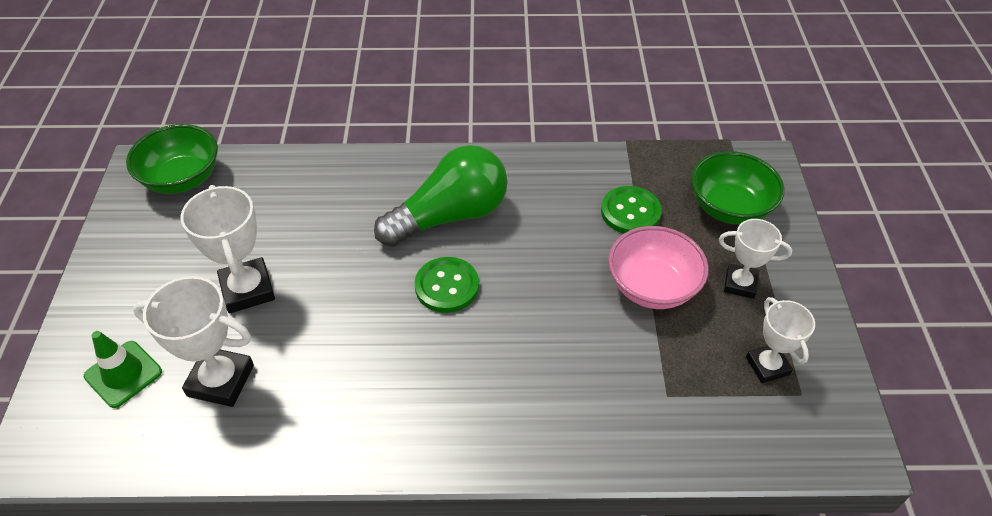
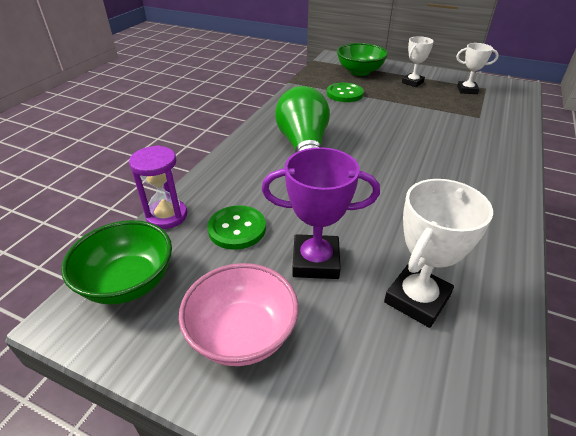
camera: 65 degrees left, 10 degrees down
green traffic cone [84,331,162,408] -> none
white trophy [181,185,275,313] -> purple trophy [262,147,380,279]
green button [415,257,479,313] -> green button moved to [207,205,266,250]
pink bowl [608,226,709,309] -> pink bowl moved to [179,263,299,366]
none -> purple hourglass [129,145,187,229]

